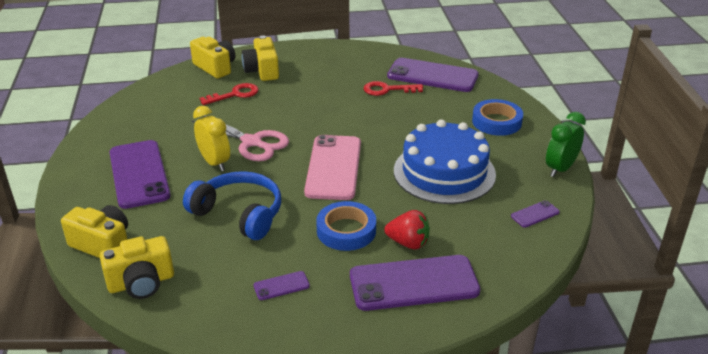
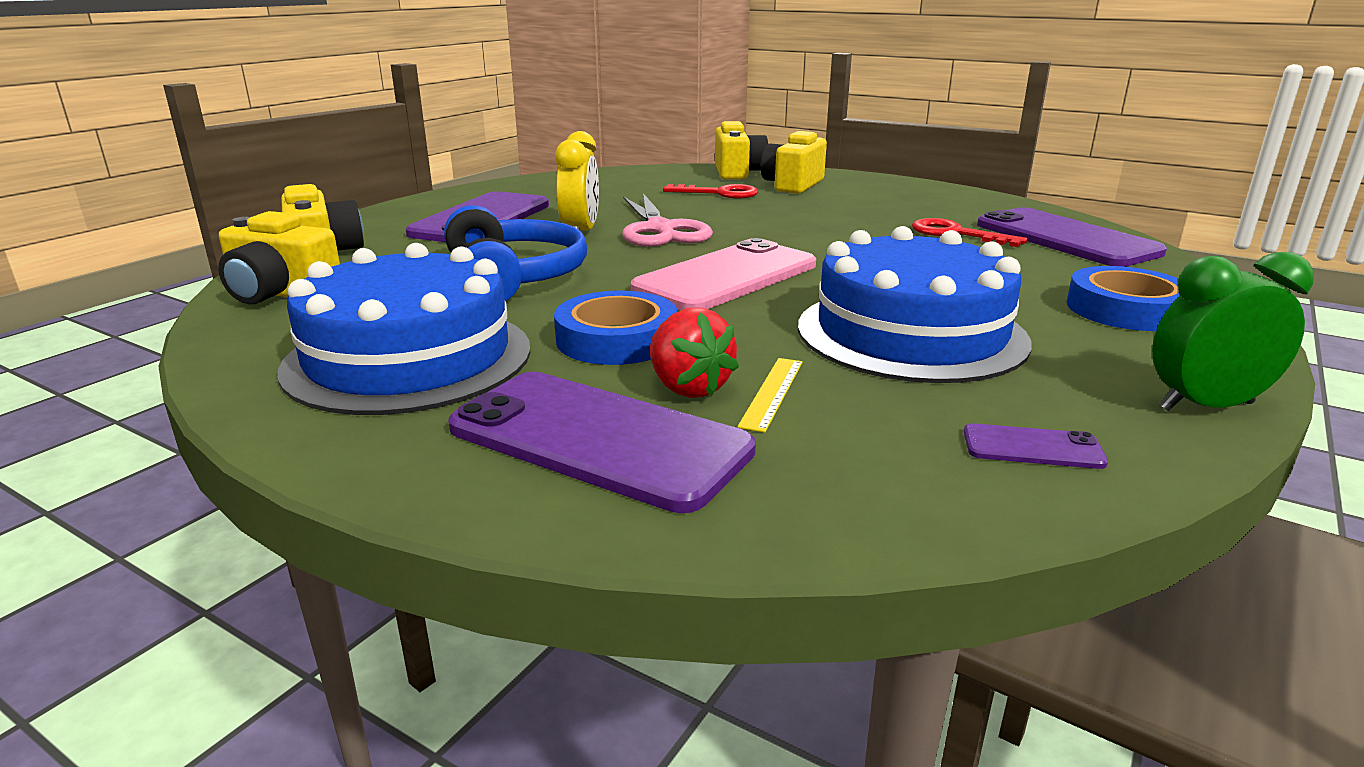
camera: 40 degrees right, 10 degrees down
purple phone [253,271,310,300] -> blue cake [278,243,530,415]
none -> yellow ruler [737,358,803,433]

